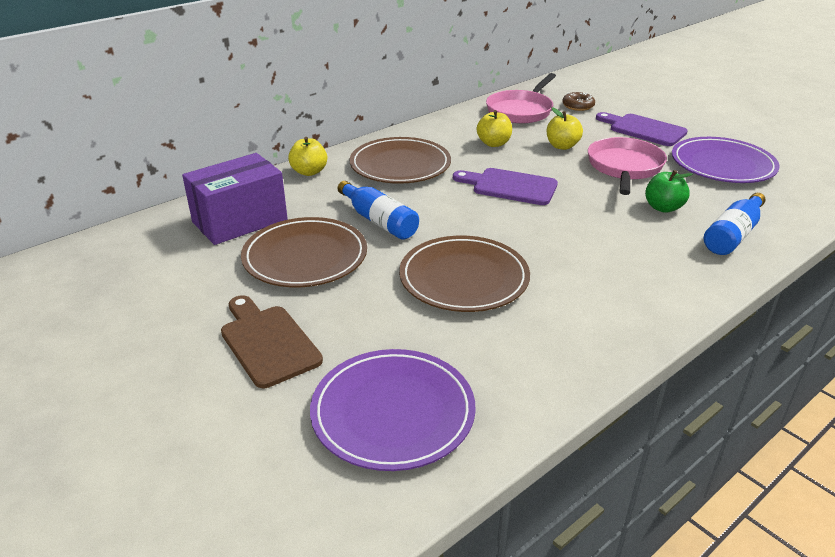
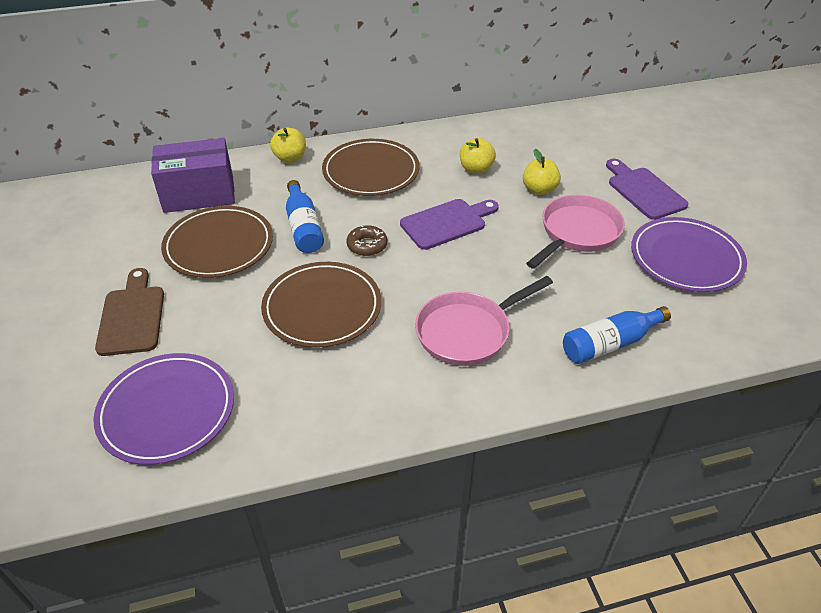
camera: 25 degrees right, 10 degrees up
purple cutting board [453,168,558,205] -> purple cutting board turned 105 degrees clockwise [400,199,499,250]
pink pan [486,73,556,124] -> pink pan moved to [415,276,553,366]
brown donut [562,92,595,111] -> brown donut moved to [346,225,387,256]
green apple [645,170,693,213] -> none

